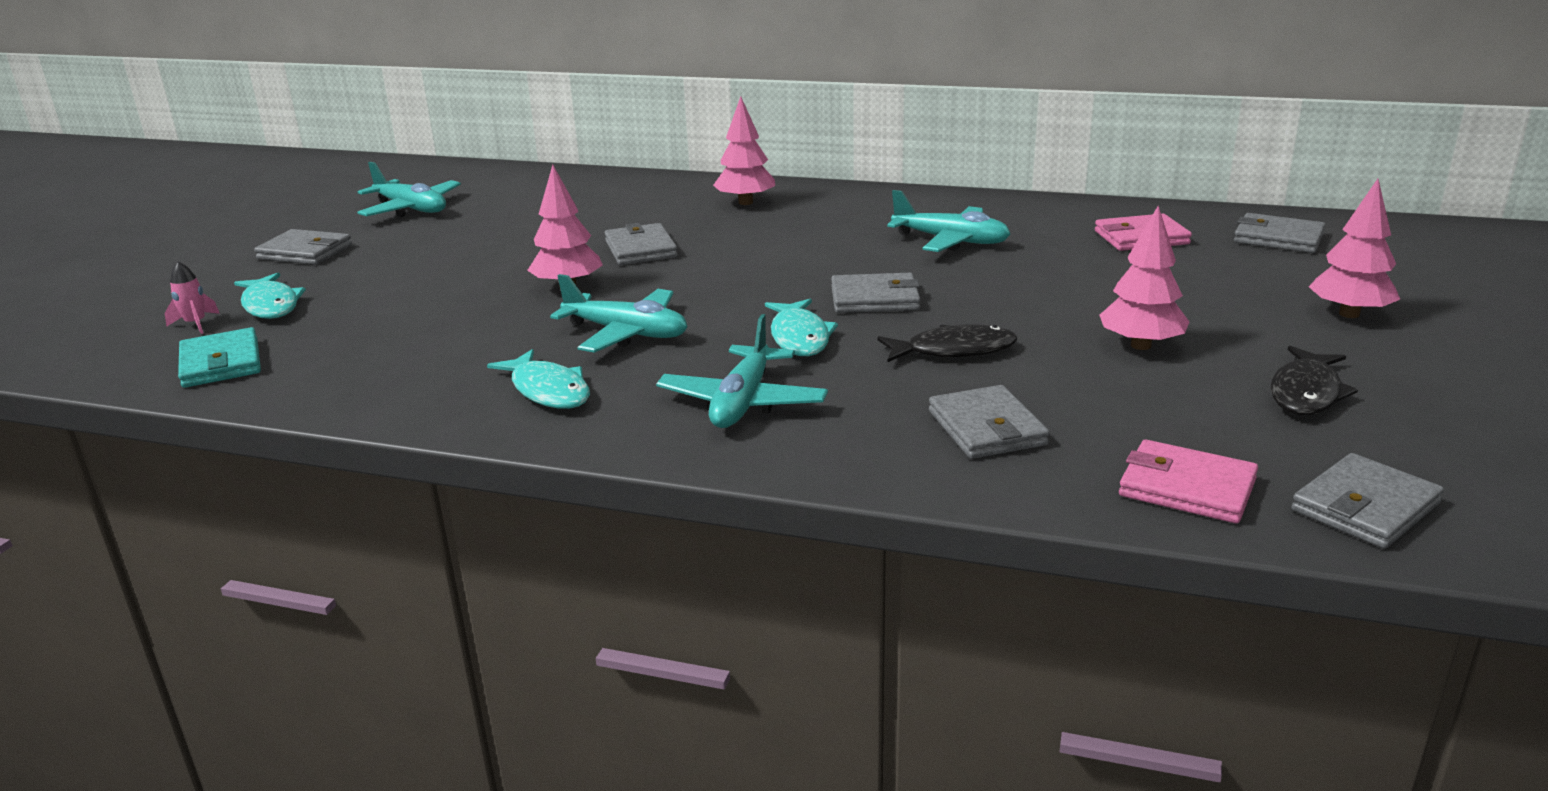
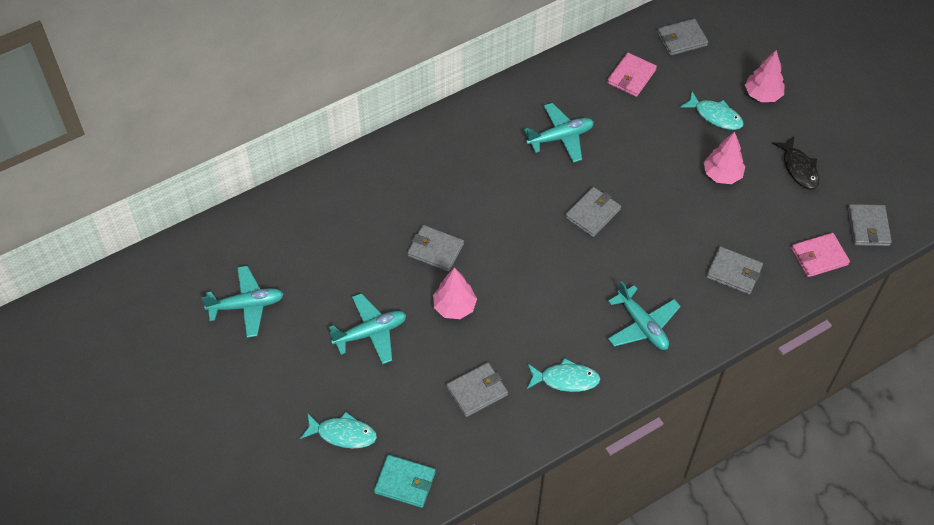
camera: 50 degrees left, 30 degrees up
pink rocket [165,262,220,334] -> none
grey wallet [254,229,352,265] -> grey wallet moved to [447,362,508,417]
turquoise plane [550,274,687,353] -> turquoise plane moved to [329,293,406,364]
pink tree [713,96,775,205] -> none
turquoise fish [765,299,838,356] -> turquoise fish moved to [680,92,744,130]
black fish [877,324,1017,362] -> none

